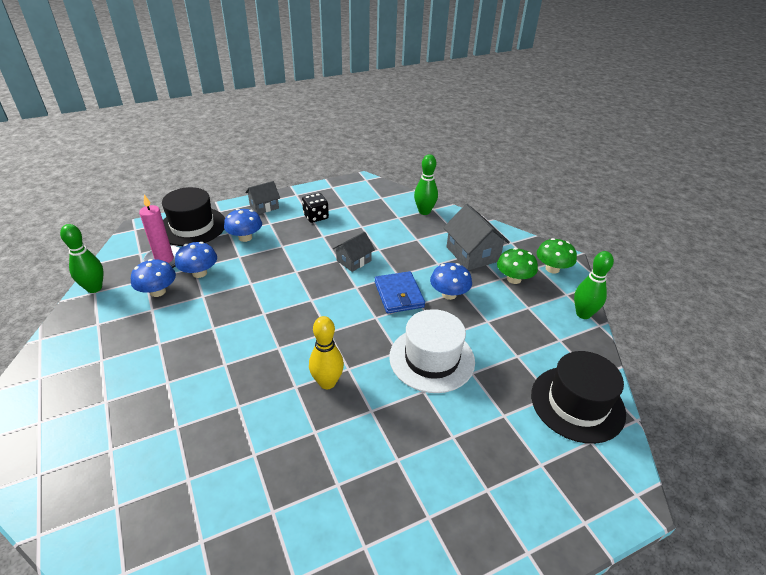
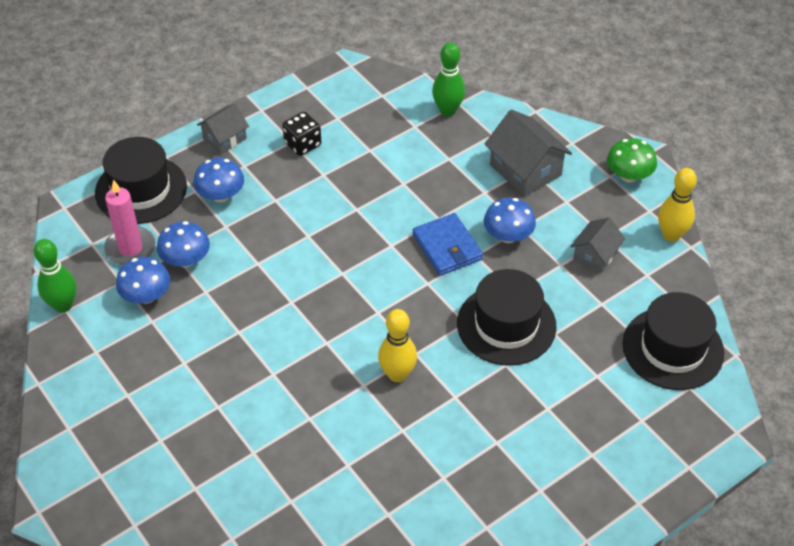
camera: 10 degrees left, 10 degrees up
grey house [333,232,375,272] -> grey house moved to [570,218,625,274]
white hat [389,309,475,393] -> black hat [457,269,557,366]
green mushroom [497,248,538,284] -> none
green bowling pin [574,251,614,319] -> yellow bowling pin [658,168,697,242]

